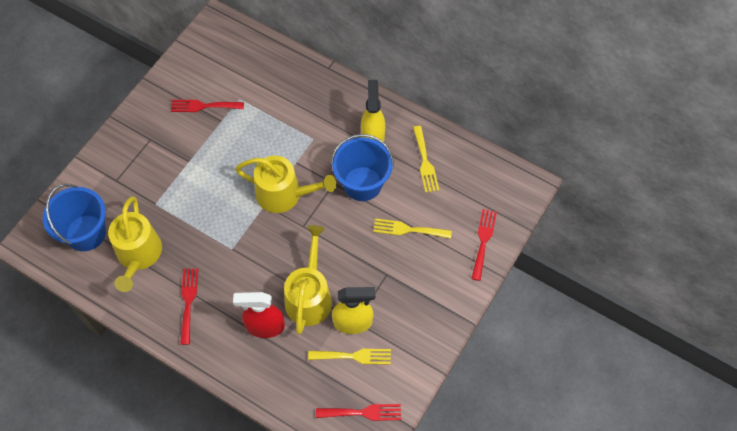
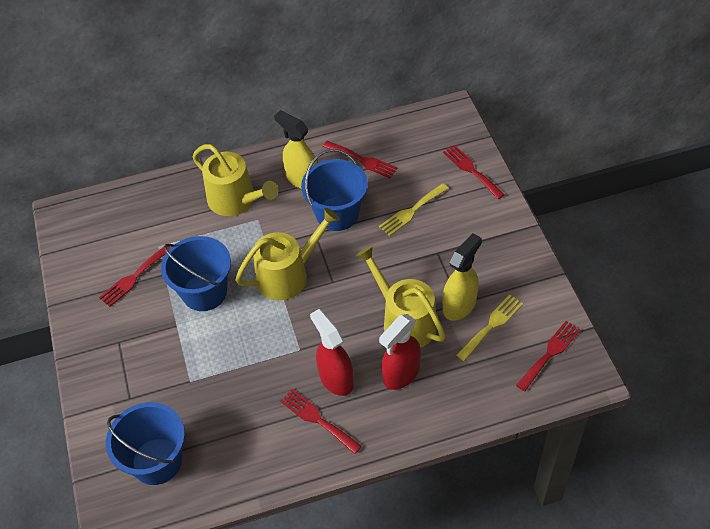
camera: 45 degrees left, 10 degrees down
yellow watering can [108,197,162,292] -> yellow watering can moved to [193,144,278,216]
yellow fork [413,126,439,193] -> red fork [323,141,398,178]
none -> blue bucket [161,236,231,311]
none -> red spray bottle [310,309,354,396]

